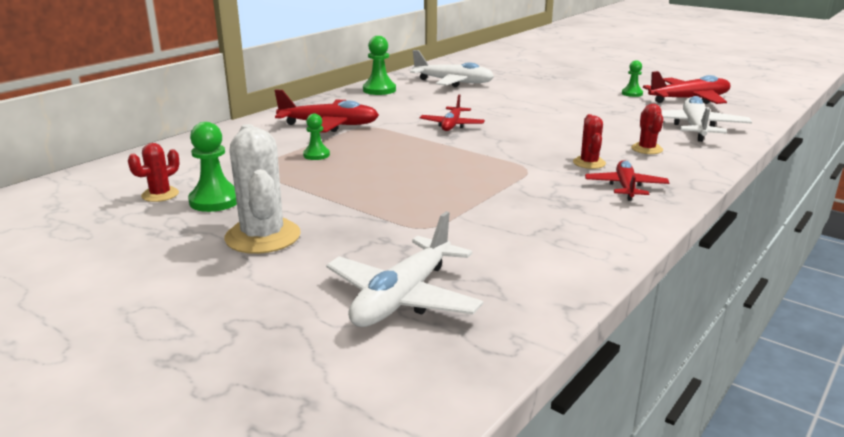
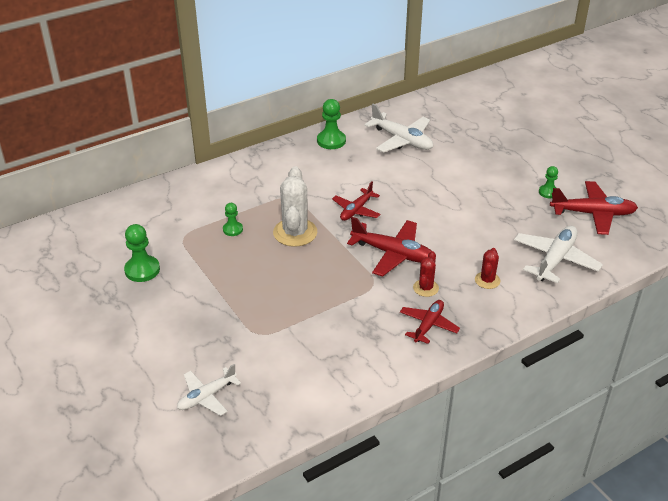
camera: 20 degrees right, 15 degrees up
red cactus [128,143,179,202] -> none
white cactus [224,124,301,254] -> white cactus moved to [273,166,317,247]
red plane [275,90,379,133] -> red plane moved to [347,217,432,277]
white plane [326,211,484,327] -> white plane [177,364,241,416], size x0.64

